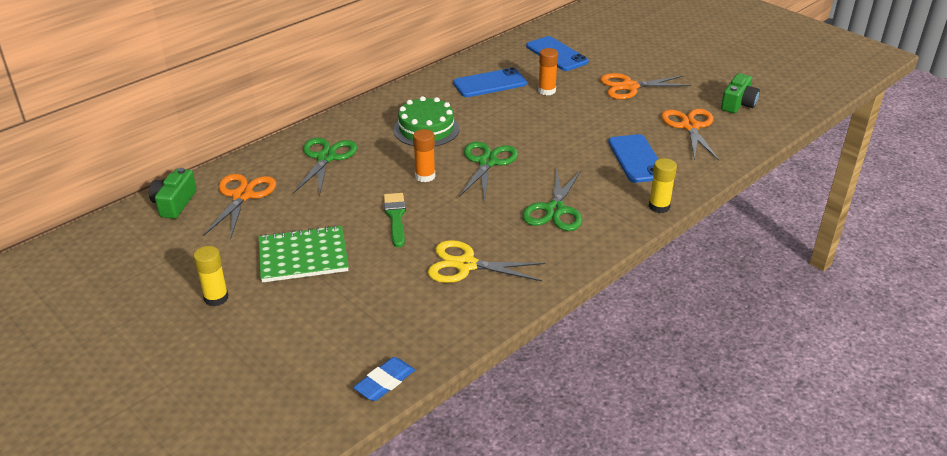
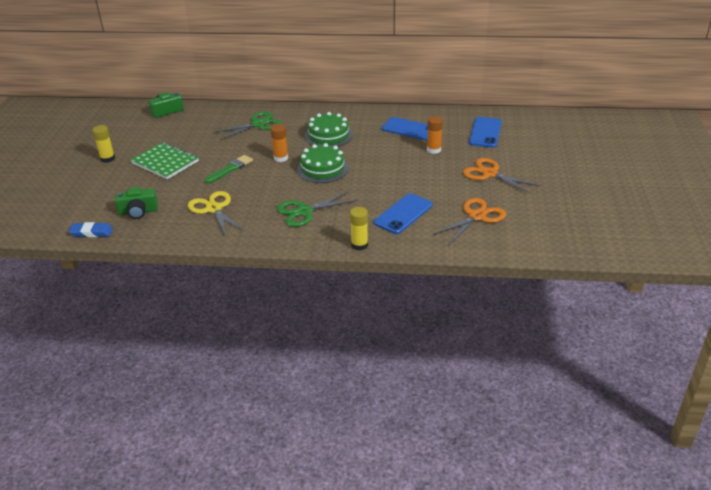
camera: 50 degrees right, 0 degrees up
orange scissors [203,174,276,240] -> none
green scissors [459,142,518,201] -> green cake [297,143,349,183]
green camera [721,73,760,113] -> green camera moved to [115,187,158,219]

